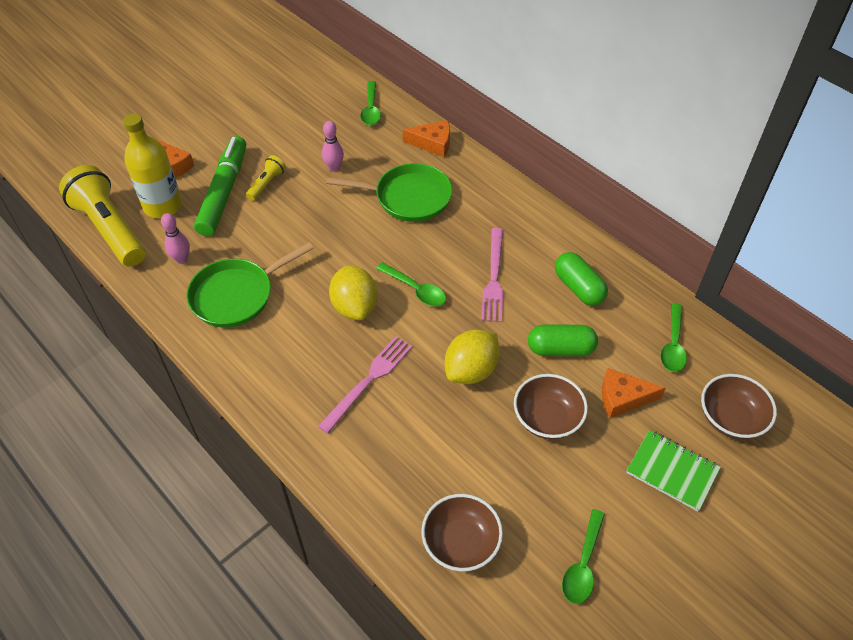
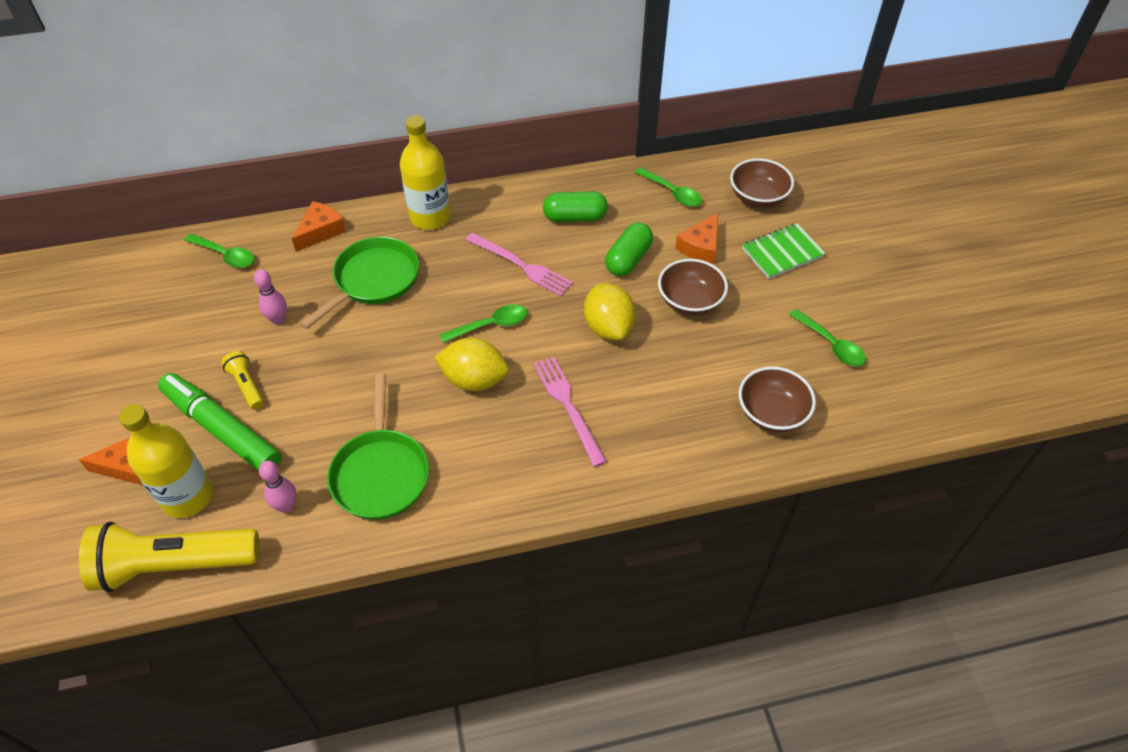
camera: 60 degrees left, 0 degrees up
none -> yellow bottle [400,115,451,230]

